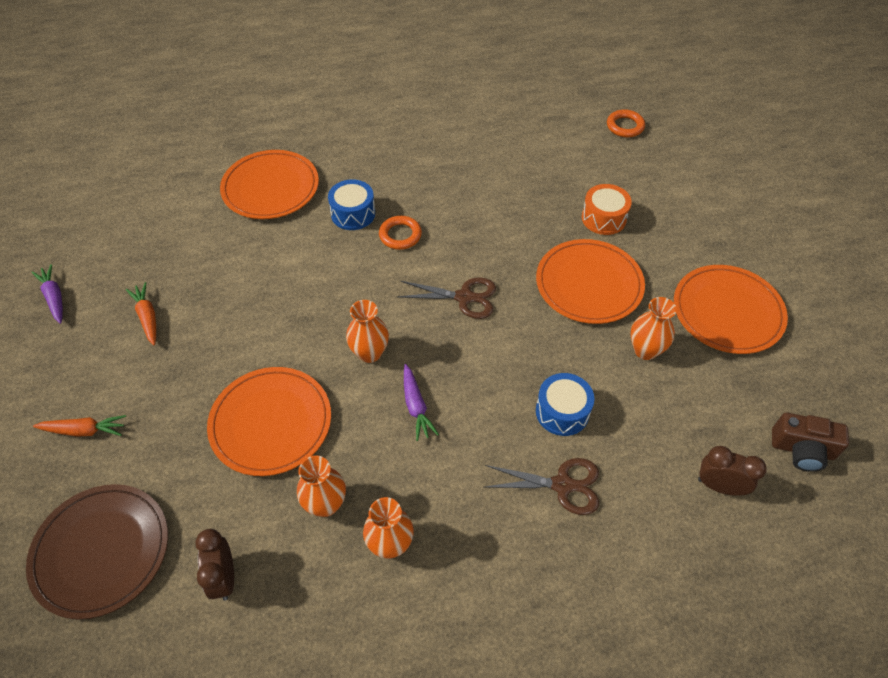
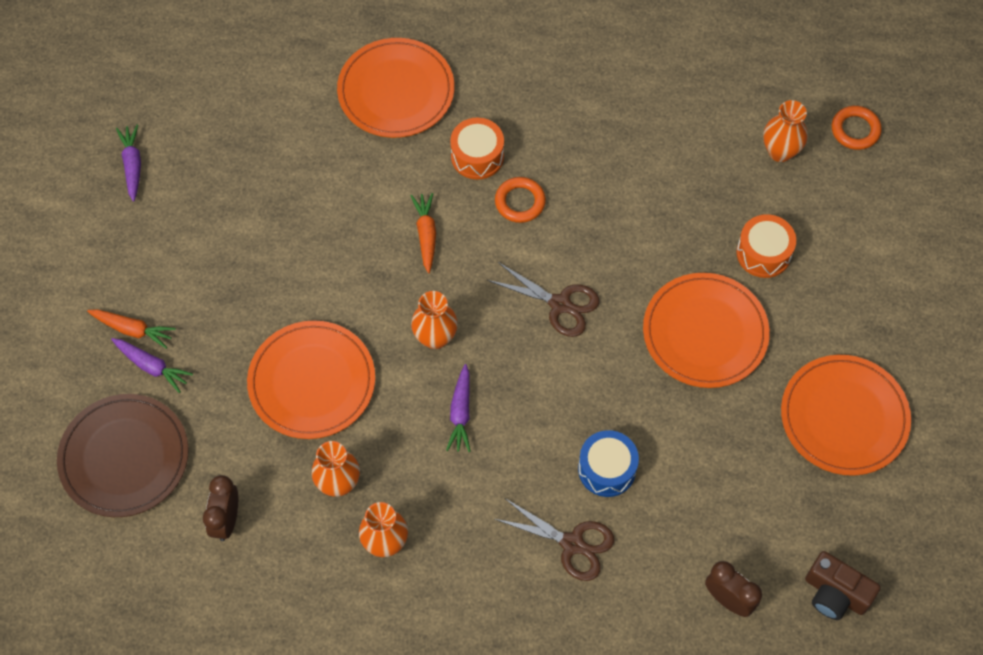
camera: 20 degrees right, 10 degrees up
orange carrot [126,282,156,346] -> orange carrot moved to [411,193,436,273]
blue drum [328,179,375,230] -> orange drum [450,118,504,180]
orange vase [631,297,677,360] -> orange vase moved to [763,100,808,162]
none -> purple carrot [111,338,193,393]

